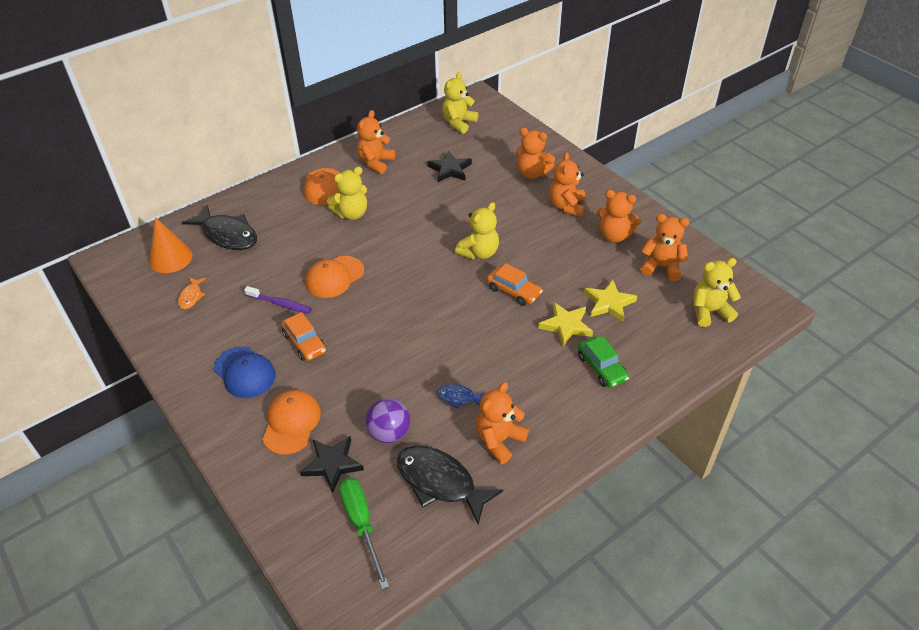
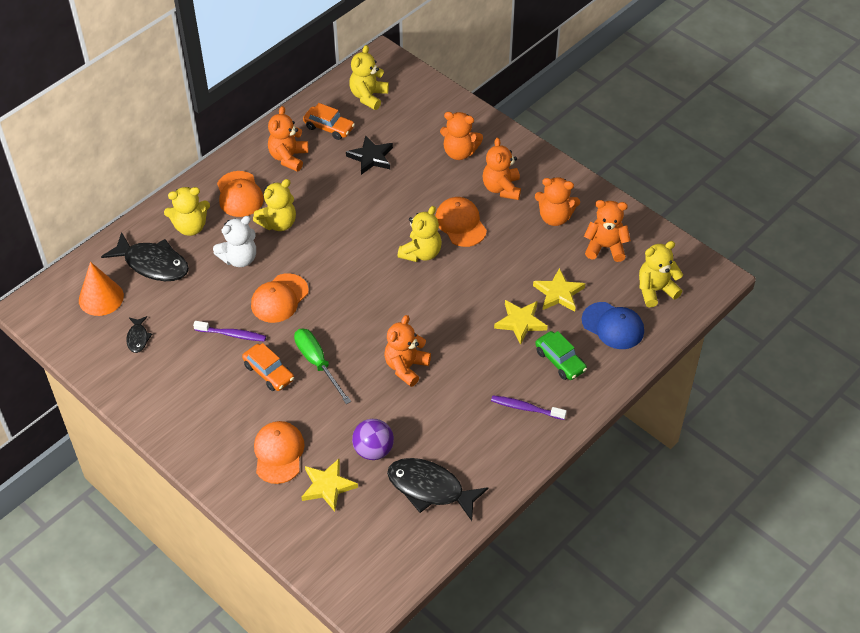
camera: 10 degrees left, 5 degrees up
orange fish [178,277,206,309] -> black fish [126,316,152,353]
blue cap [214,346,276,398] -> blue cap moved to [582,302,644,349]
black star [300,436,364,493] -> yellow star [301,459,358,512]
green screwdriver [339,478,389,589] -> green screwdriver moved to [294,328,351,404]
blue fish [437,384,487,409] -> none
orange teddy bear [476,382,529,464] -> orange teddy bear moved to [384,315,431,387]
orange car [487,263,543,306] -> orange car moved to [303,103,355,140]
none -> yellow teddy bear [164,187,210,236]
none -> white teddy bear [213,216,256,267]
none -> orange cap [435,197,487,247]
none -> purple toothbrush [491,395,567,420]

